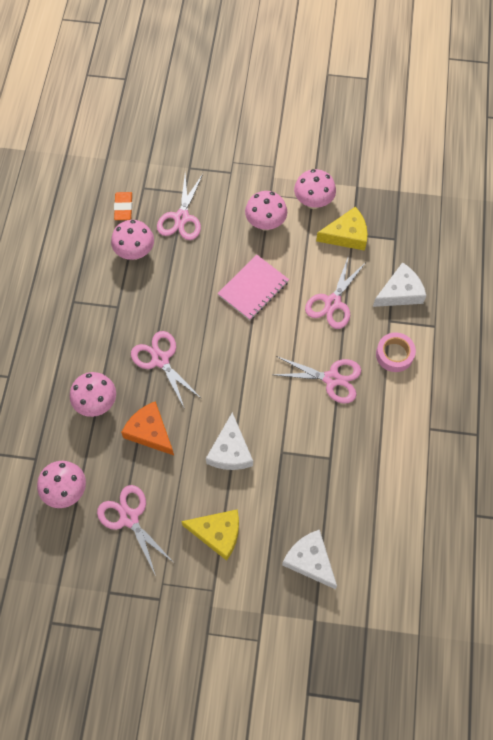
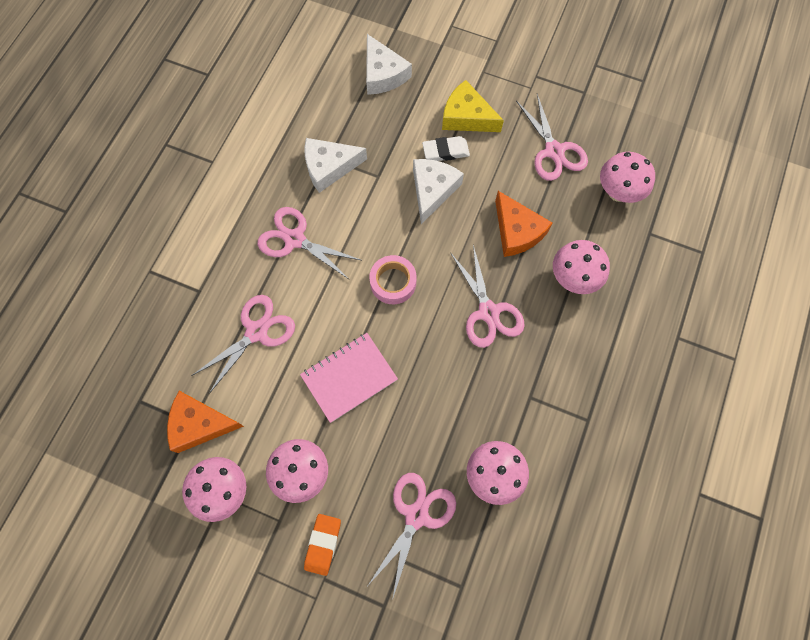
camera: 165 degrees left, 5 degrees up
orange eraser [114,192,133,220] -> orange eraser moved to [304,514,341,576]
yellow cheese [316,207,368,251] -> orange cheese [167,391,244,453]
white cheese [373,262,426,307] -> white cheese moved to [304,138,367,193]
pink tape [376,332,416,372] -> pink tape moved to [369,255,417,304]
none -> white eraser [422,136,470,161]

